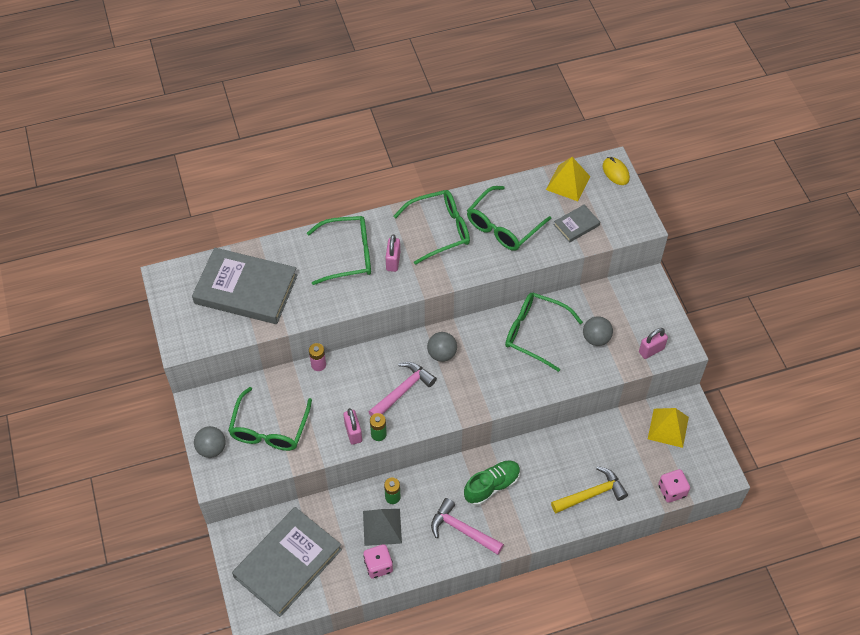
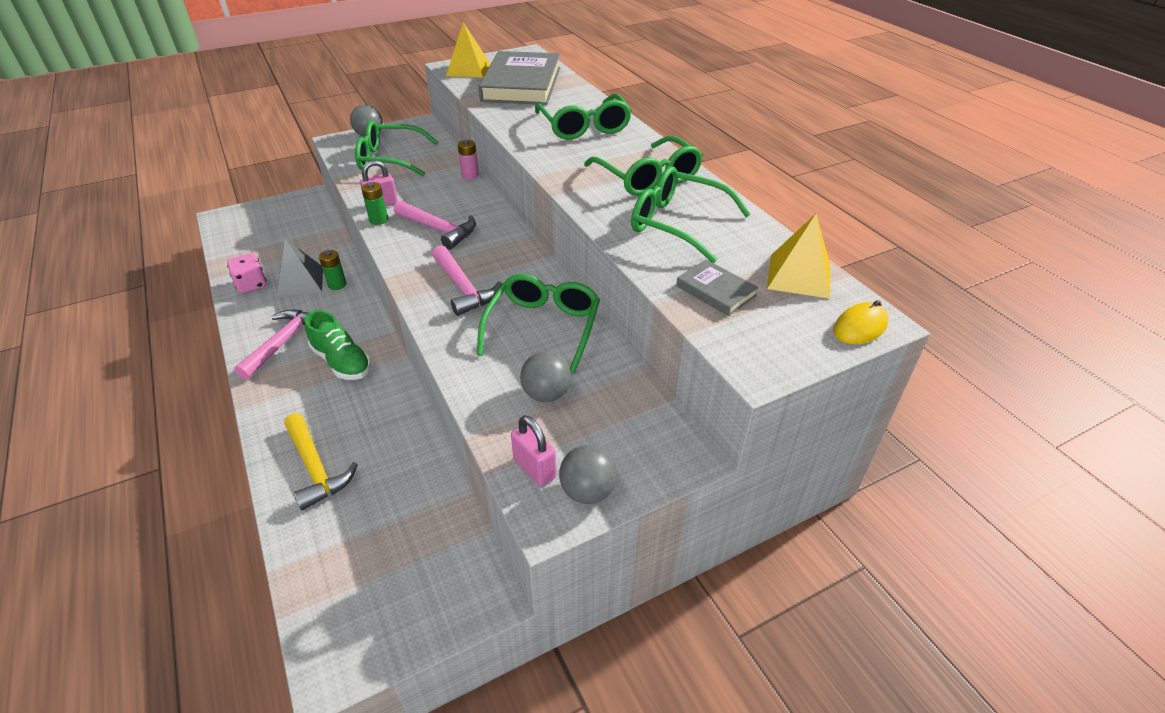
camera: 80 degrees right, 15 degrees down
grey book [232,507,342,617] -> none
pink padlock [385,234,400,272] -> none
grey ball [427,332,457,362] -> grey ball moved to [559,445,617,504]
yellow pyramid [648,408,689,448] -> yellow pyramid moved to [446,22,491,78]
pink dice [658,469,690,503] -> none
none -> pink hammer [432,245,502,316]

